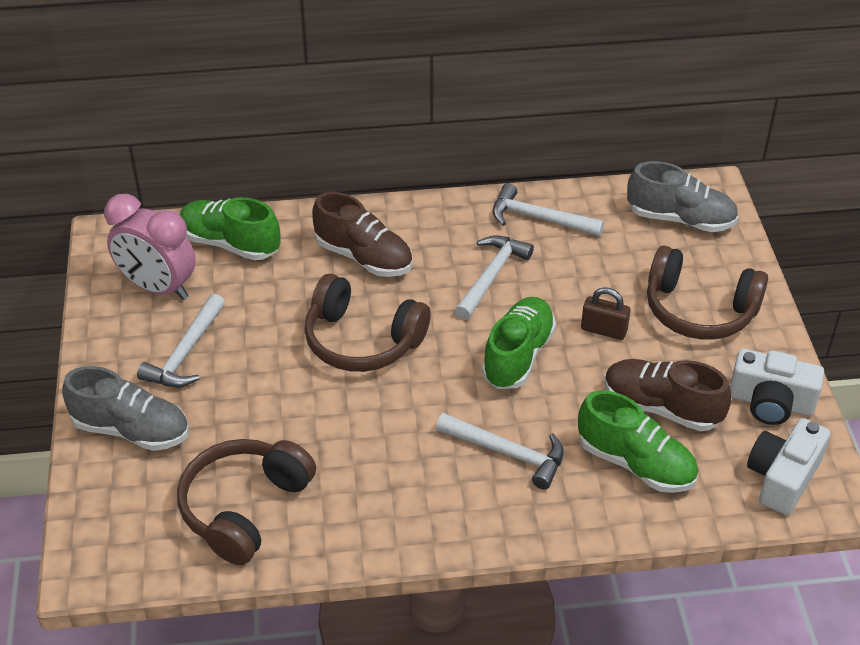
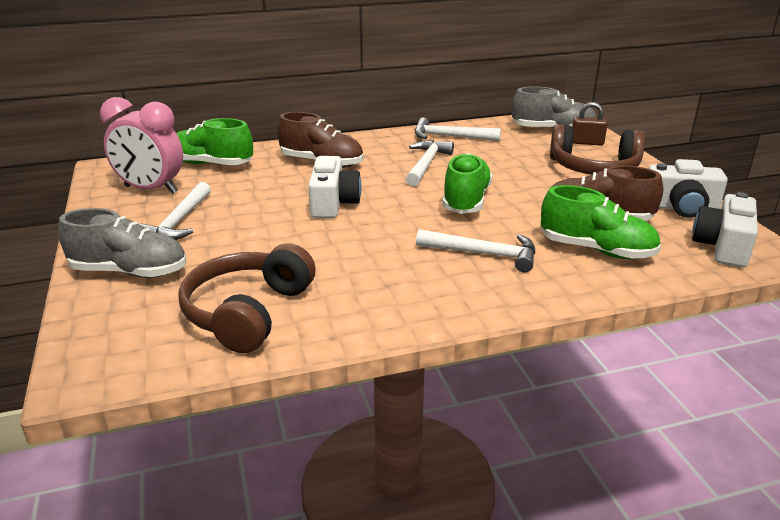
camera: 10 degrees left, 15 degrees down
brown headphones [304,274,431,372] -> white camera [308,156,362,218]
brown padlock [581,287,631,340] -> brown padlock moved to [572,102,608,146]

